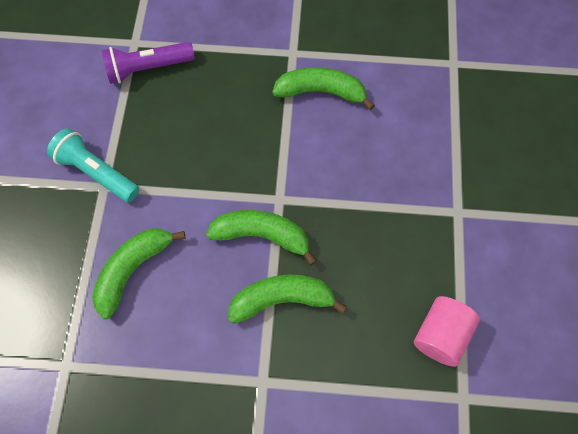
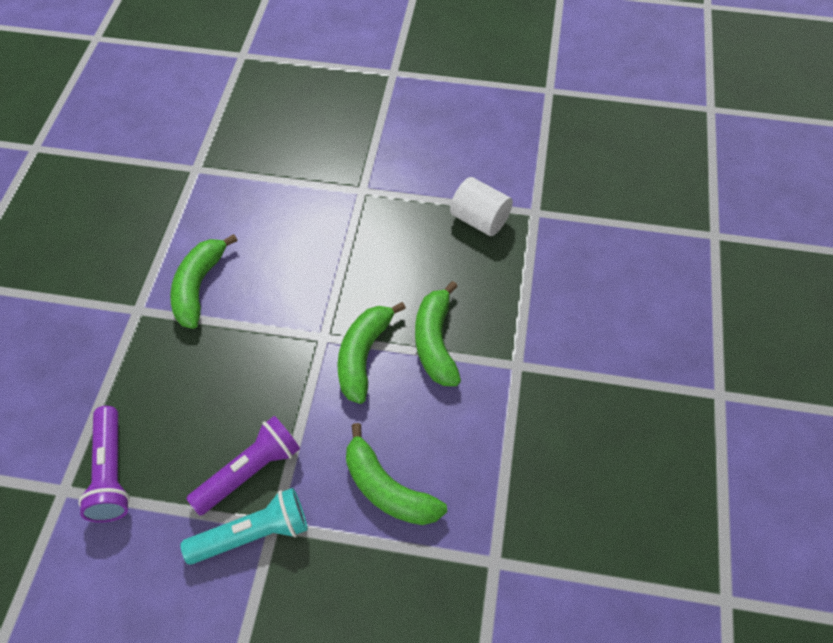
camera: 85 degrees left, 10 degrees down
turquoise flashlight [47,128,139,203] -> turquoise flashlight turned 150 degrees counterclockwise [181,488,308,565]
pink cylinder [414,296,480,367] -> white cylinder [450,177,513,236]
none -> purple flashlight [186,416,300,515]

